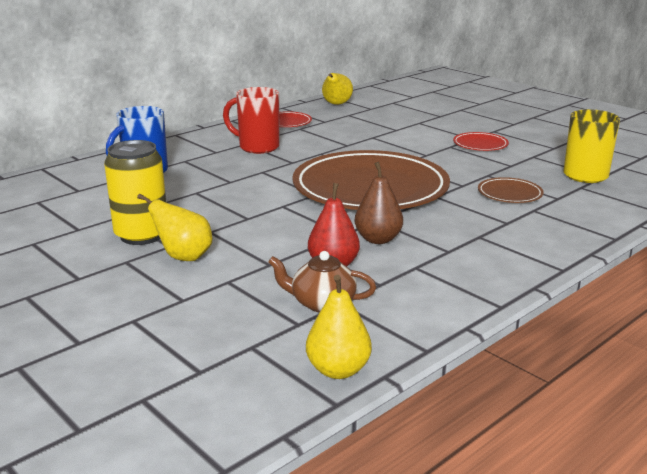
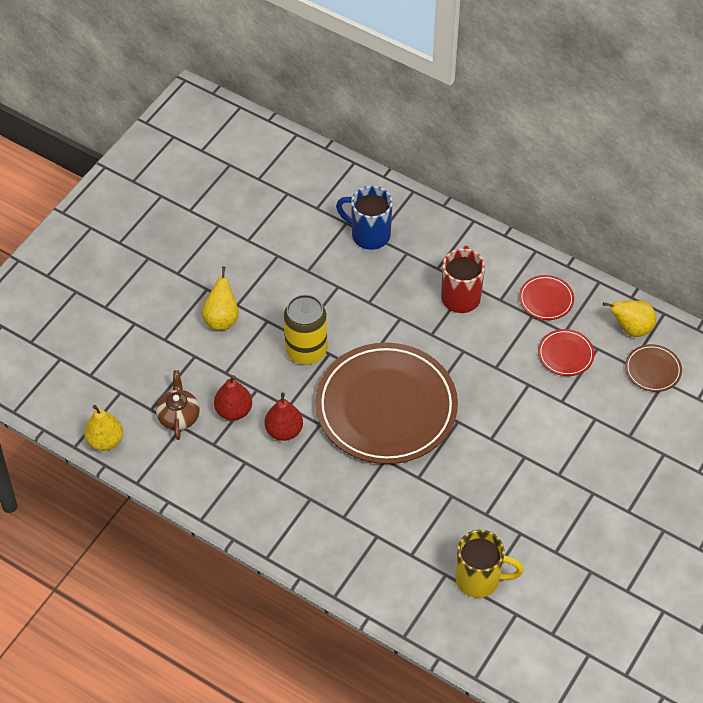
camera: 75 degrees right, 30 degrees up
yellow can [104,140,166,245] -> yellow can moved to [284,295,327,365]
brown pear [355,162,403,244] -> red pear [265,392,303,441]
red plate [453,132,509,151] -> red plate moved to [538,329,594,376]
brown plate [478,177,544,203] -> brown plate moved to [625,344,682,392]

